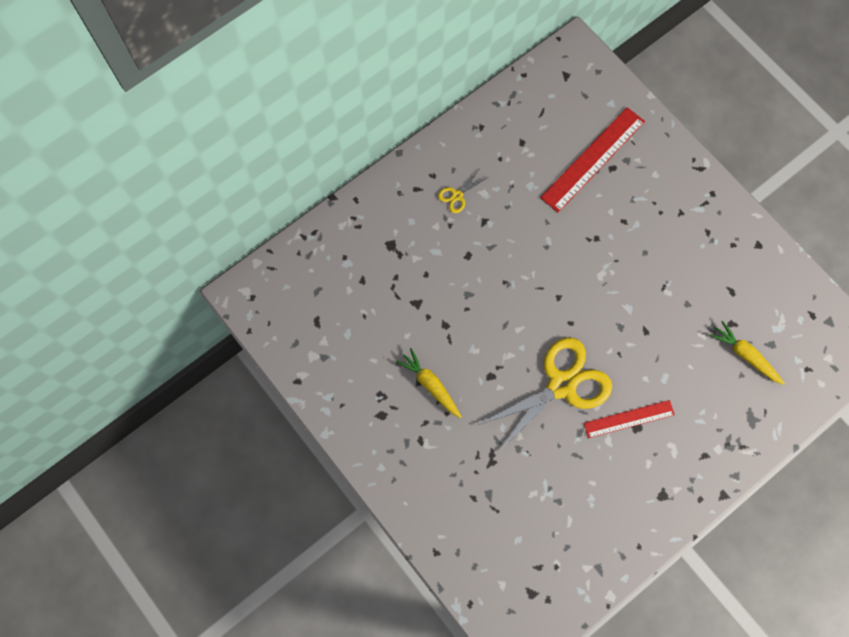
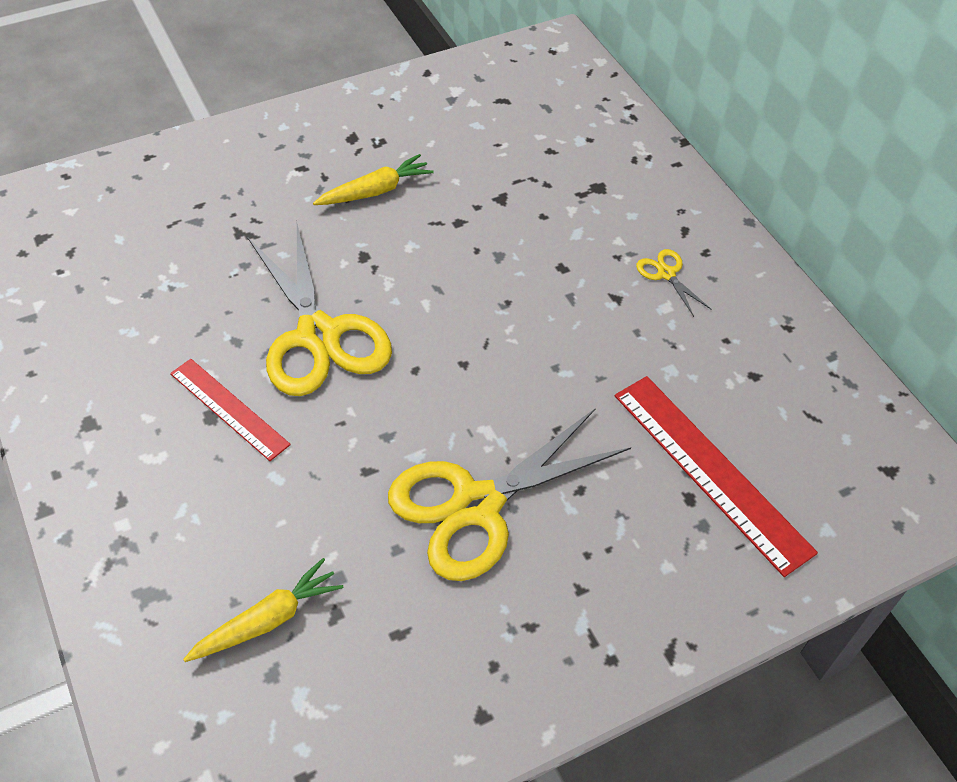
camera: 100 degrees right, 20 degrees down
red ruler [584,400,675,438] -> red ruler turned 45 degrees counterclockwise [170,359,291,461]
none -> yellow scissors [388,408,631,581]

